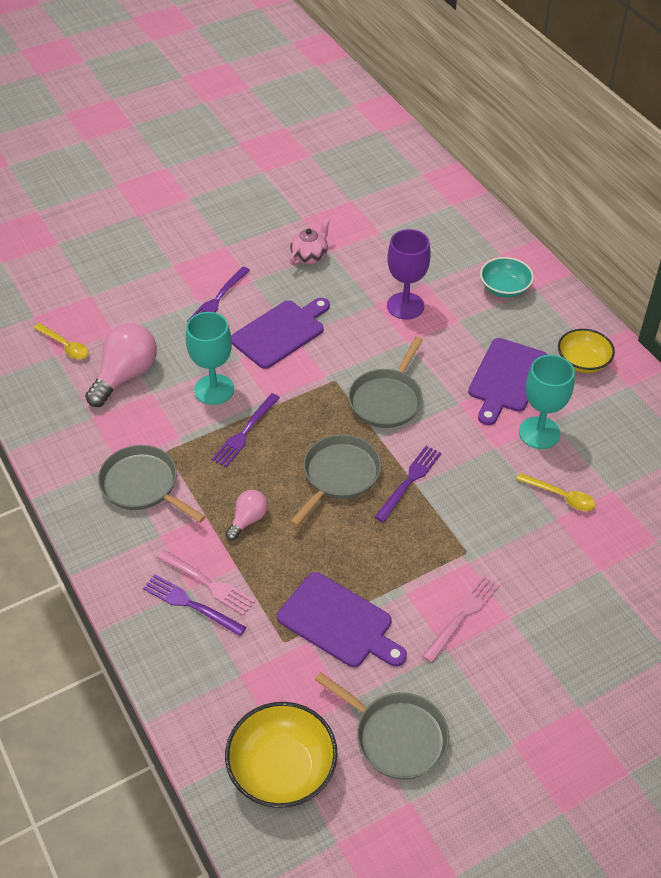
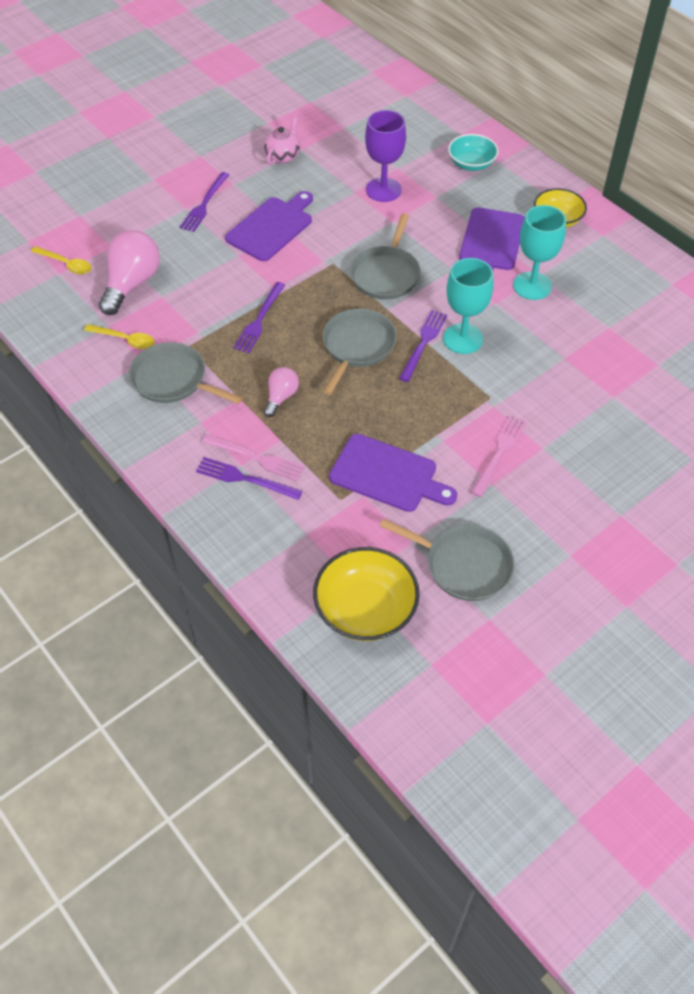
camera: 10 degrees left, 5 degrees up
turquoise goblet [186,312,234,405] -> turquoise goblet moved to [443,258,494,354]
yellow spoon [516,473,596,511] -> yellow spoon moved to [84,324,155,349]

